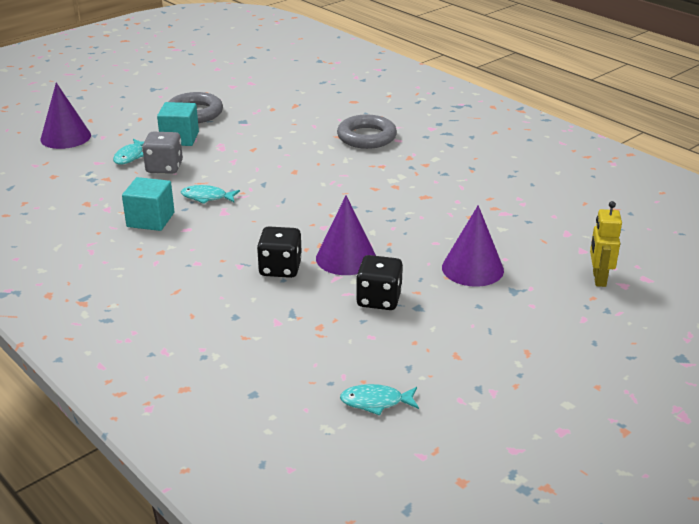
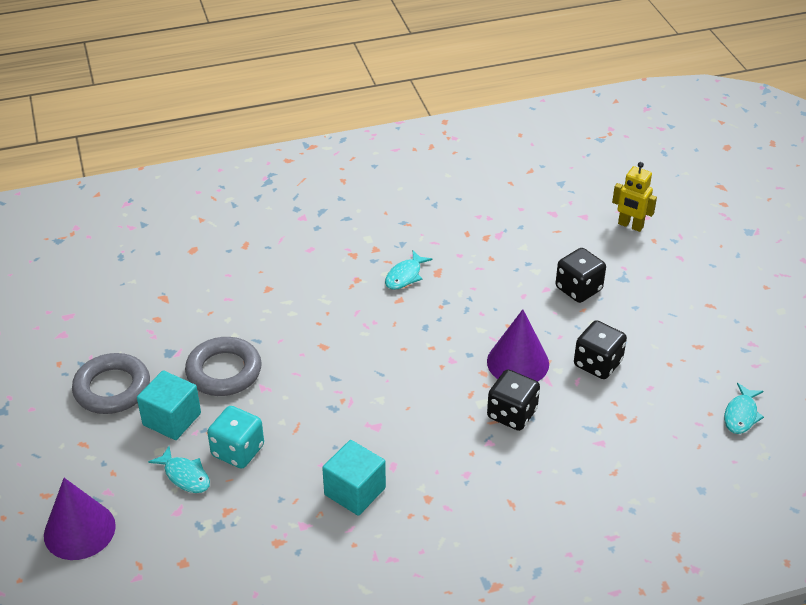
camera: 65 degrees left, 10 degrees up
grey dice [142,132,183,174] -> turquoise dice [207,406,264,469]
turquoise fish [181,185,240,204] -> turquoise fish moved to [385,251,433,290]
grey ring [337,115,397,149] -> grey ring moved to [185,337,262,396]
purple cone [442,205,504,287] -> black dice [556,248,606,303]

